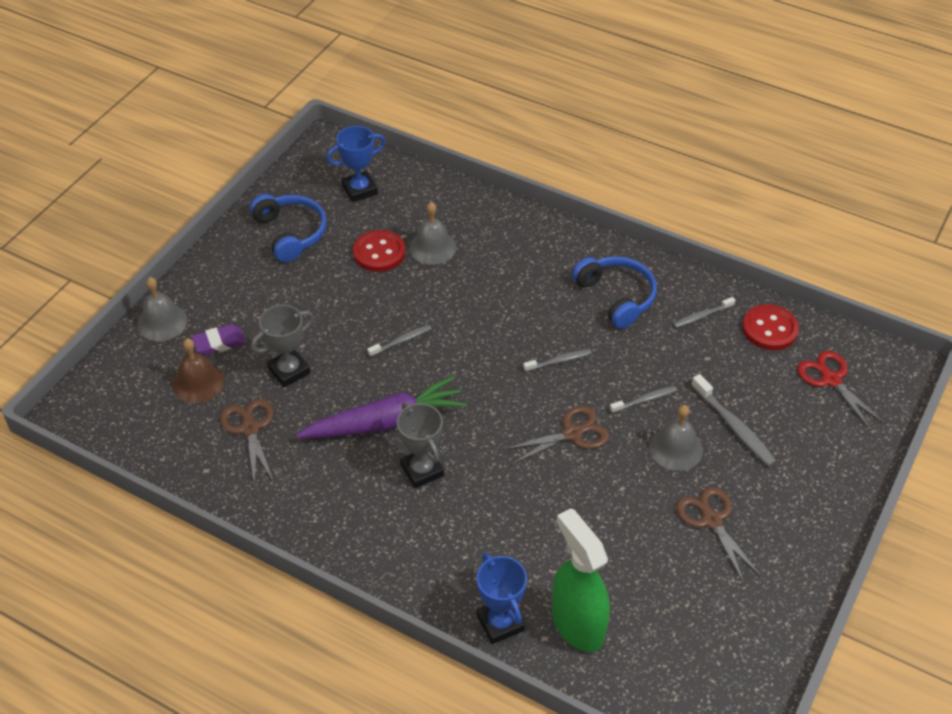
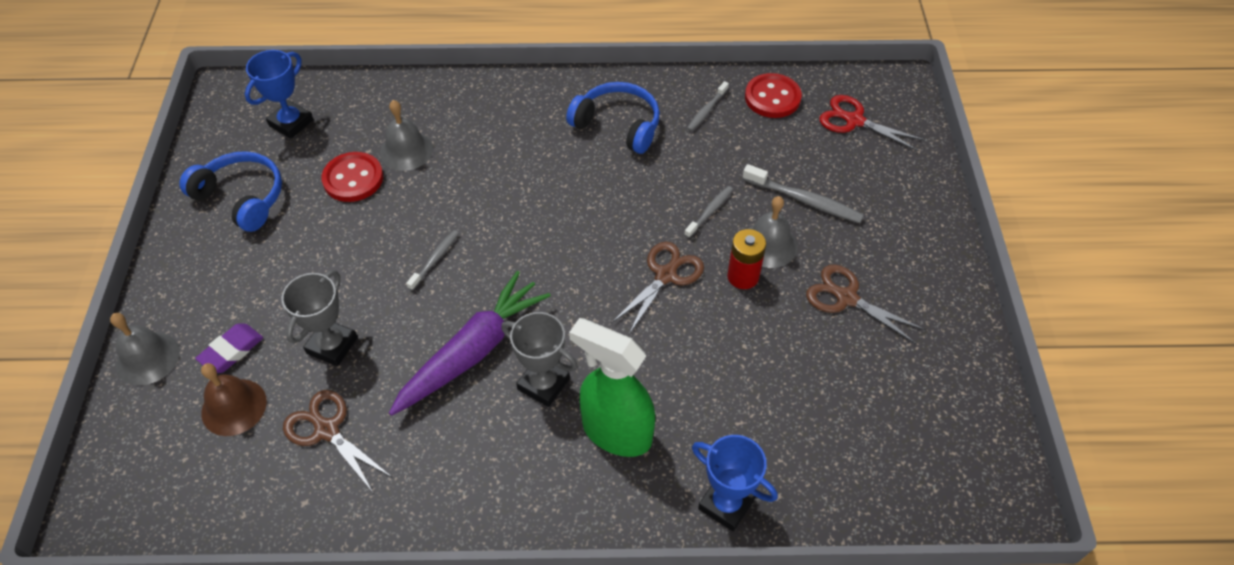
camera: 30 degrees left, 5 degrees up
grey toothbrush [523,349,592,372] -> none
green spray bottle [552,508,610,652] -> green spray bottle moved to [569,318,655,457]
none -> red battery [727,229,766,289]

